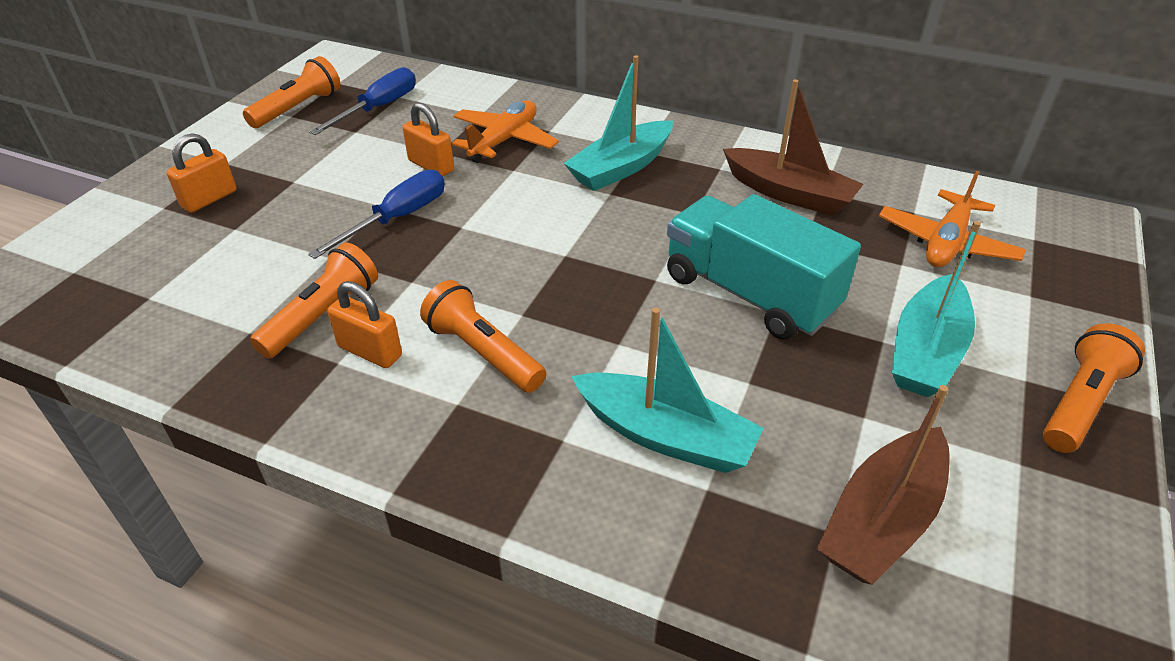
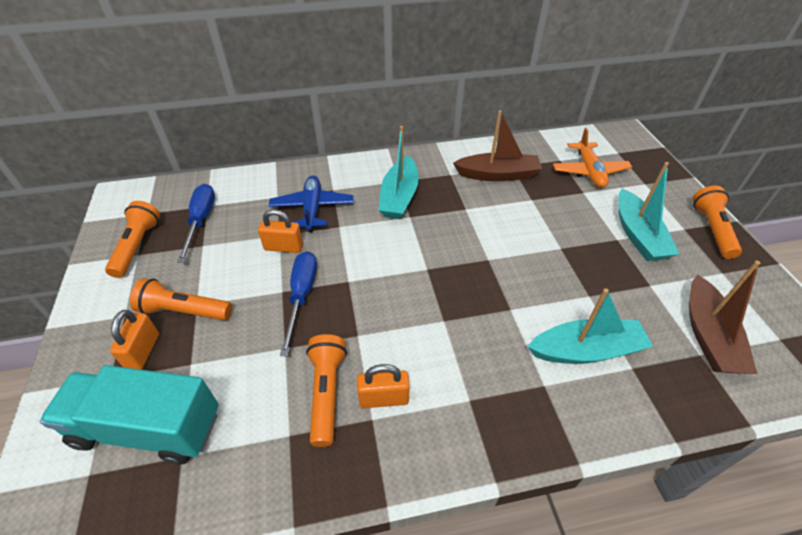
camera: 35 degrees left, 5 degrees up
orange flashlight [420,280,546,393] -> orange flashlight moved to [130,278,232,320]
orange plane [452,100,559,163] -> blue plane [269,175,354,232]
turquoise truck [667,194,861,339] -> turquoise truck moved to [39,365,219,465]

